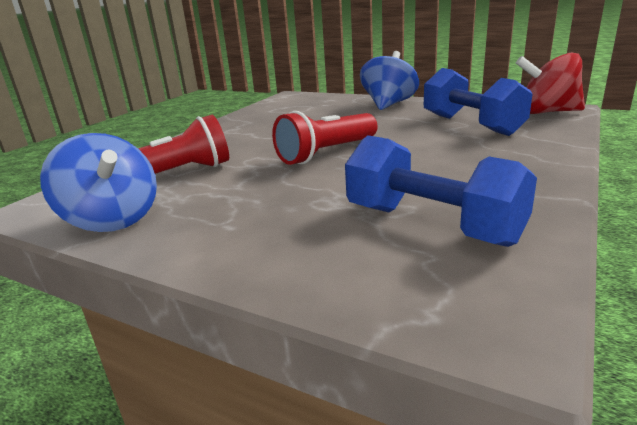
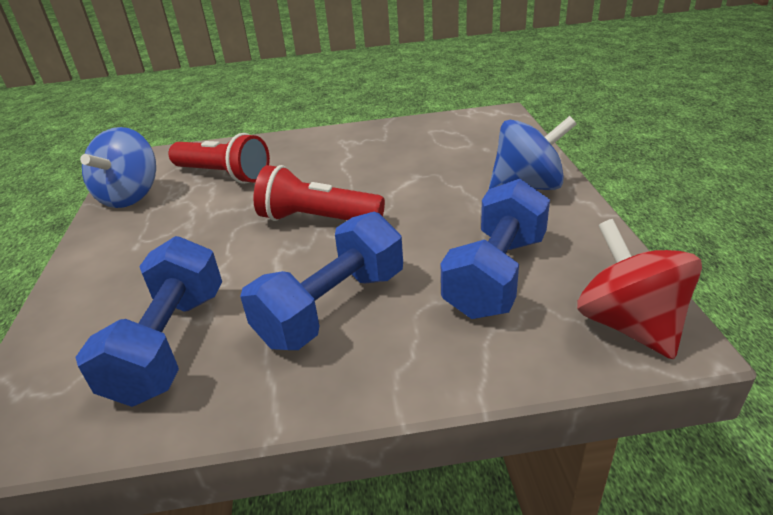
camera: 55 degrees right, 10 degrees up
none -> blue dumbbell [240,212,403,350]

